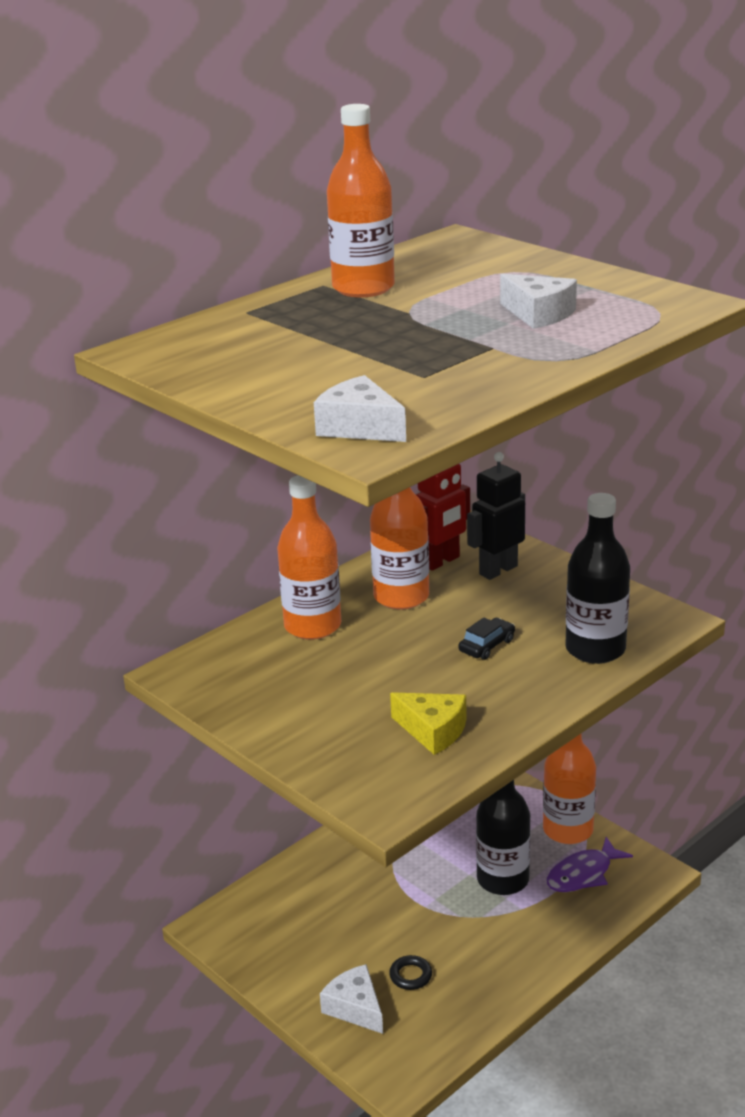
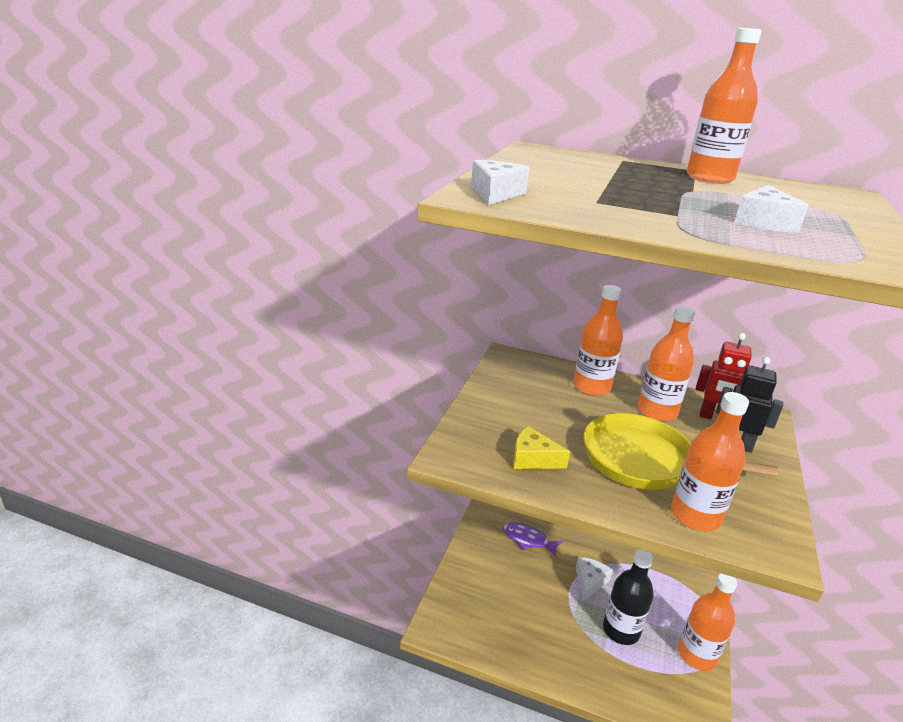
camera: 60 degrees right, 0 degrees up
white cheese [320,964,383,1034] -> white cheese moved to [576,557,613,601]
black ring [389,955,432,990] -> none
yellow cheese [390,692,467,755] -> yellow cheese turned 105 degrees clockwise [513,426,570,469]
black car [459,618,515,660] -> yellow pan [583,413,778,490]
purple fish [547,837,633,892] -> purple fish moved to [503,522,563,557]
black bottle [566,493,630,664] -> orange bottle [671,392,749,531]

